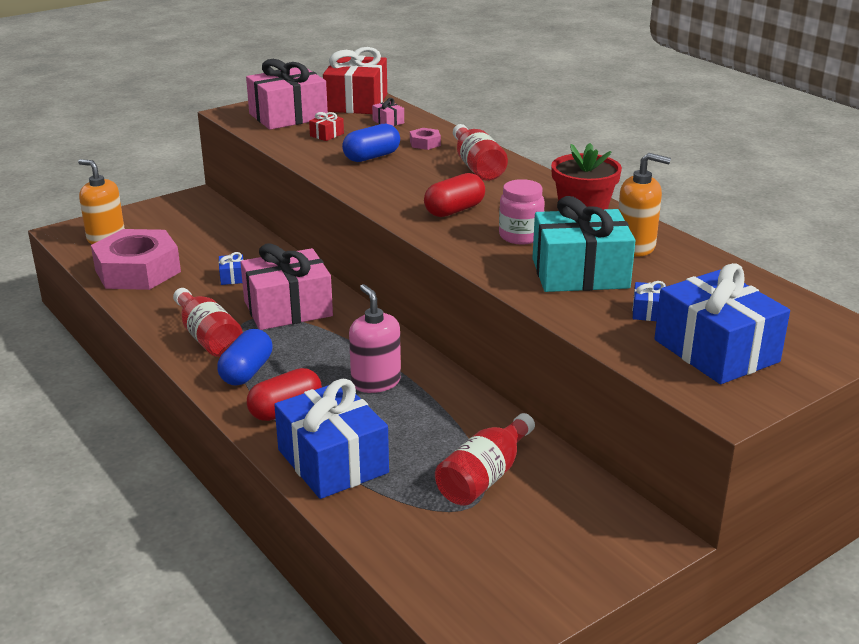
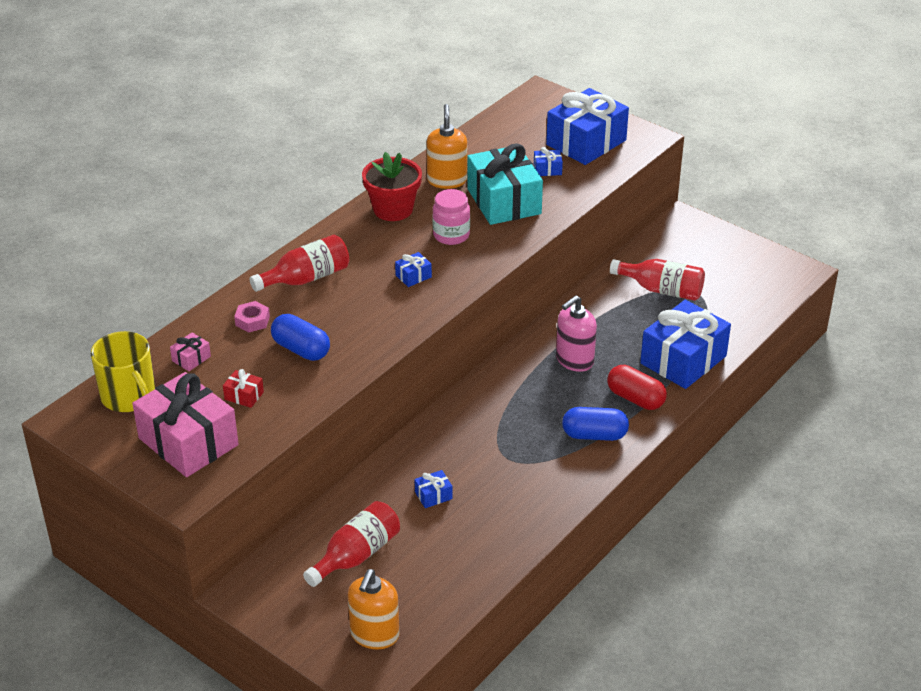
camera: 105 degrees left, 10 degrees up
pink nut [91,229,181,290] -> none
red bottle [173,288,243,357] -> red bottle moved to [303,501,400,587]
pink gift [240,243,333,330] -> none
red gift [323,47,387,114] -> yellow mug [91,331,155,412]
red capsule [424,173,485,217] -> blue gift [395,252,432,287]

